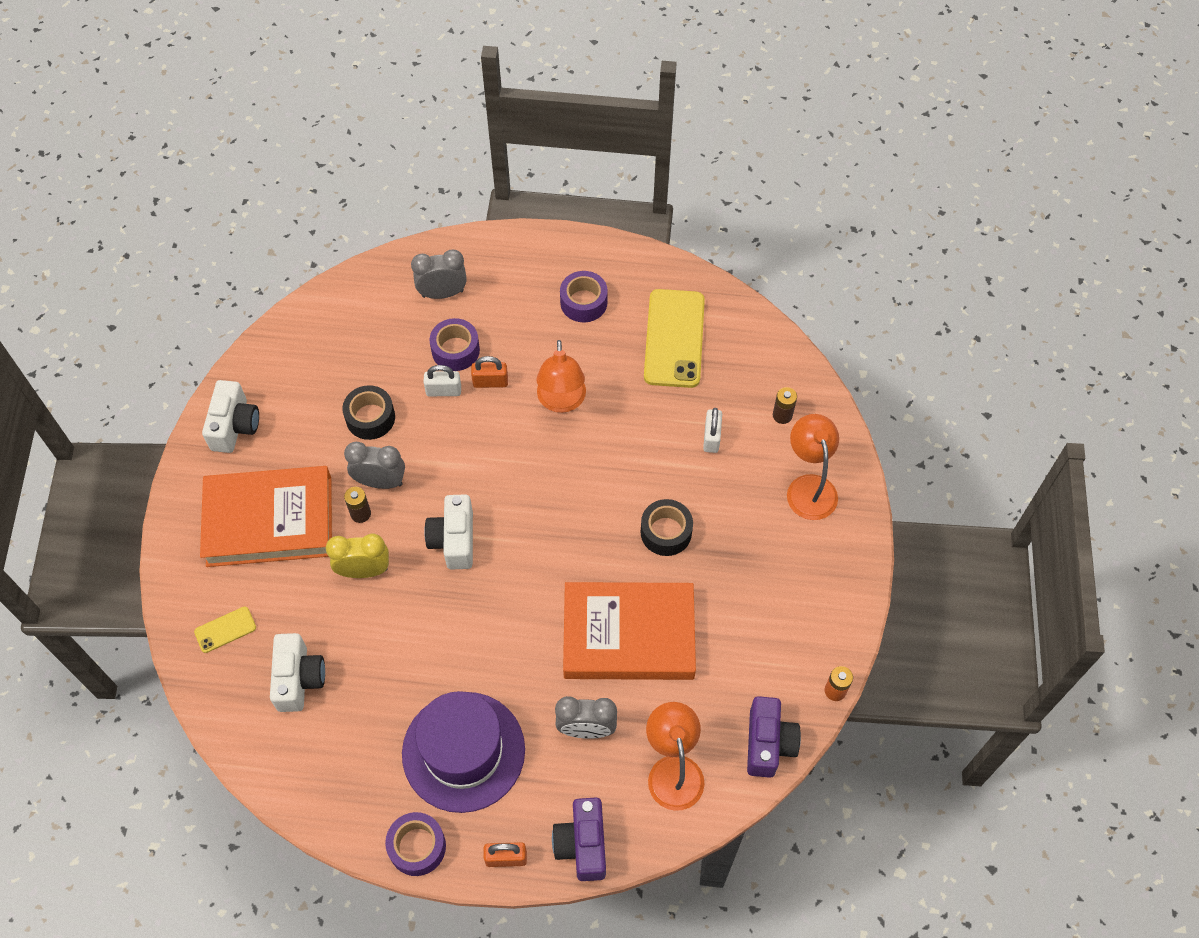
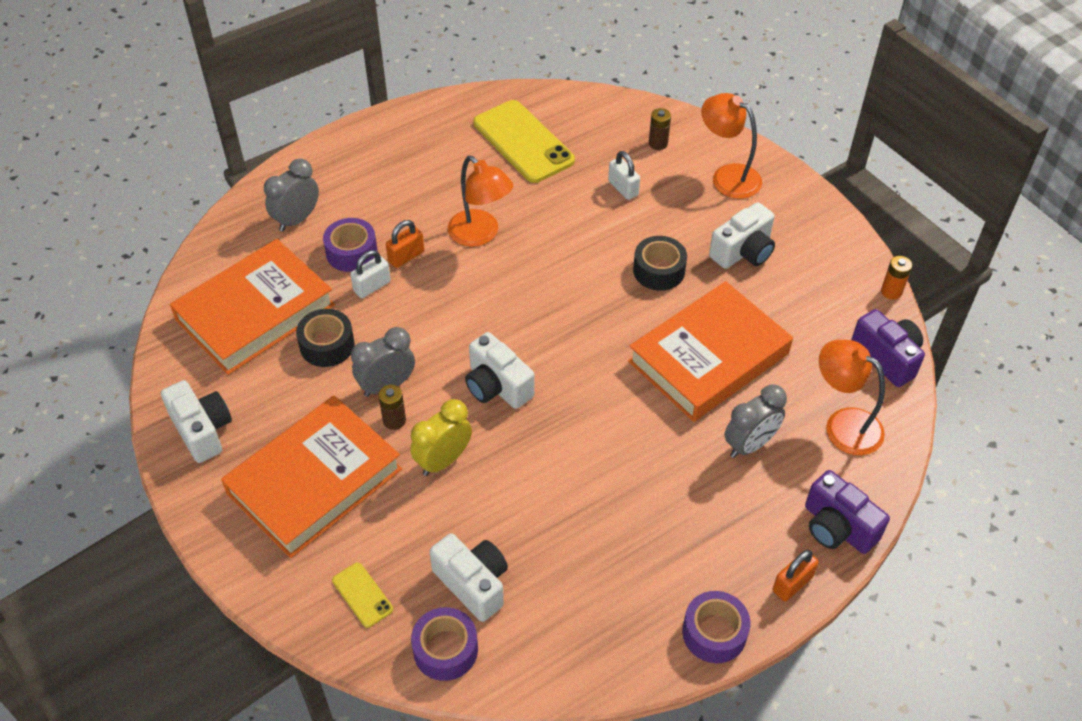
camera: 40 degrees left, 10 degrees down
yellow phone [194,606,256,653] -> yellow phone turned 60 degrees counterclockwise [332,563,393,628]
purple hat [402,691,525,813] -> none
purple tape [560,271,608,322] -> purple tape moved to [411,607,478,681]
none -> orange book [170,239,335,375]
none -> white camera [709,202,775,269]

